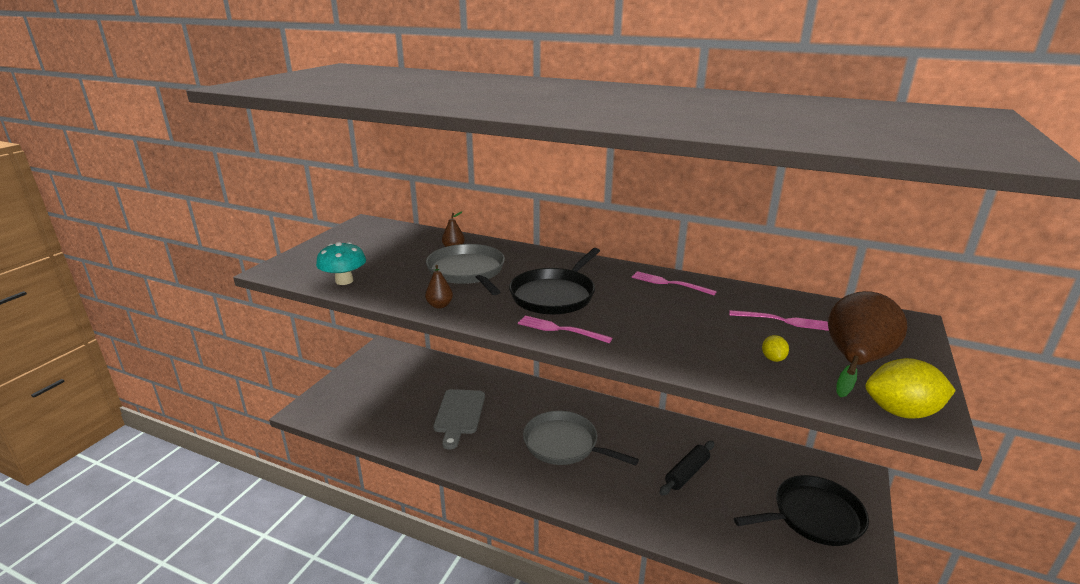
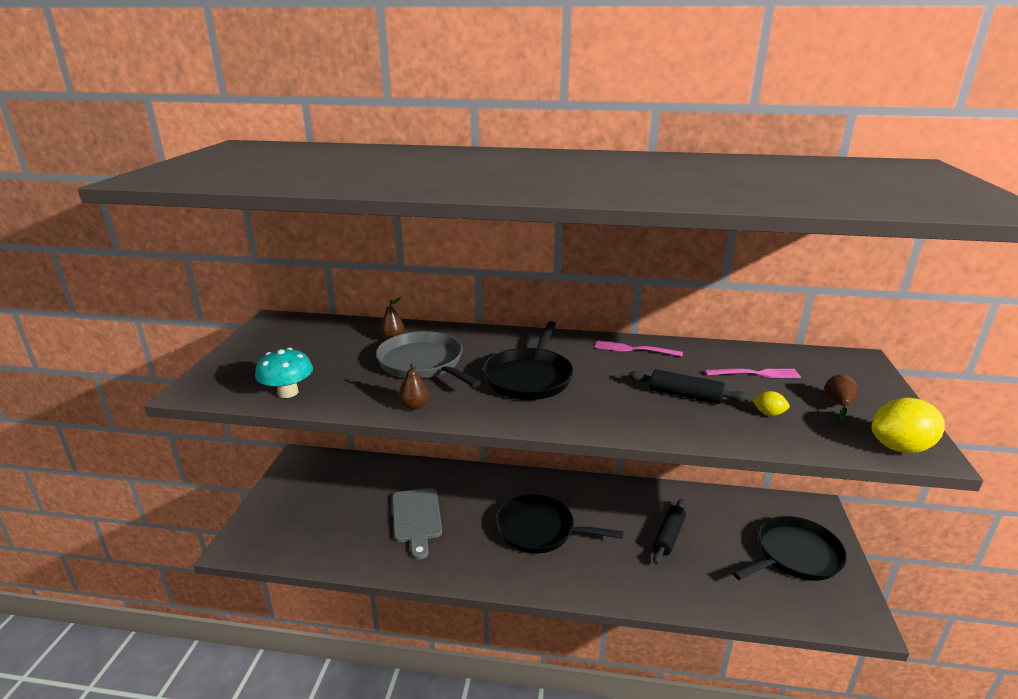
camera: 15 degrees left, 0 degrees up
pink fork [518,316,612,343] -> none
grey pan [523,411,639,466] -> black pan [496,494,624,554]
yellow lemon [762,335,789,362] -> yellow lemon turned 60 degrees counterclockwise [752,391,790,416]
brown pear [828,291,907,397] -> brown pear [824,375,858,421], size x0.45
none -> black rolling pin [628,369,749,404]

